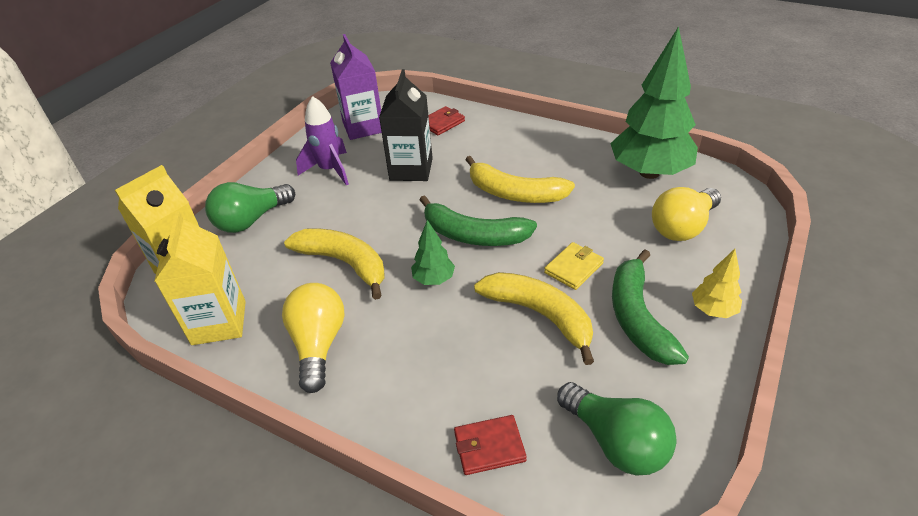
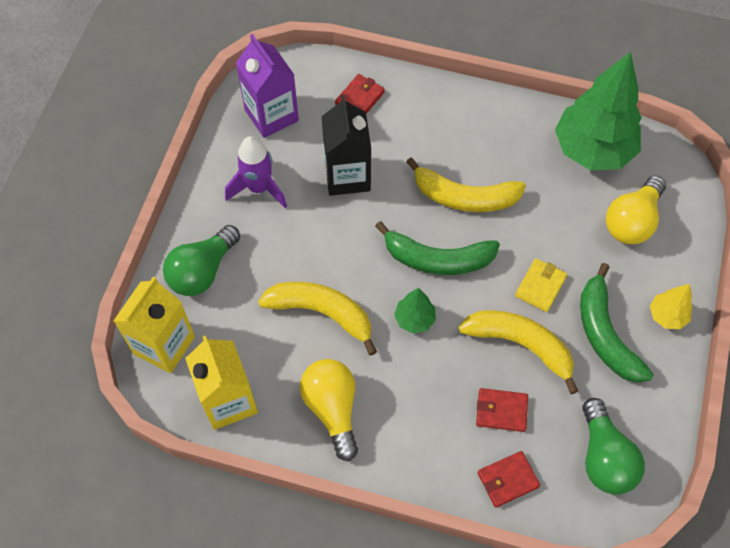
camera: 15 degrees left, 20 degrees up
green light bulb [557,382,677,475] -> green light bulb turned 45 degrees clockwise [583,398,645,495]
none -> red wallet [476,388,528,432]

